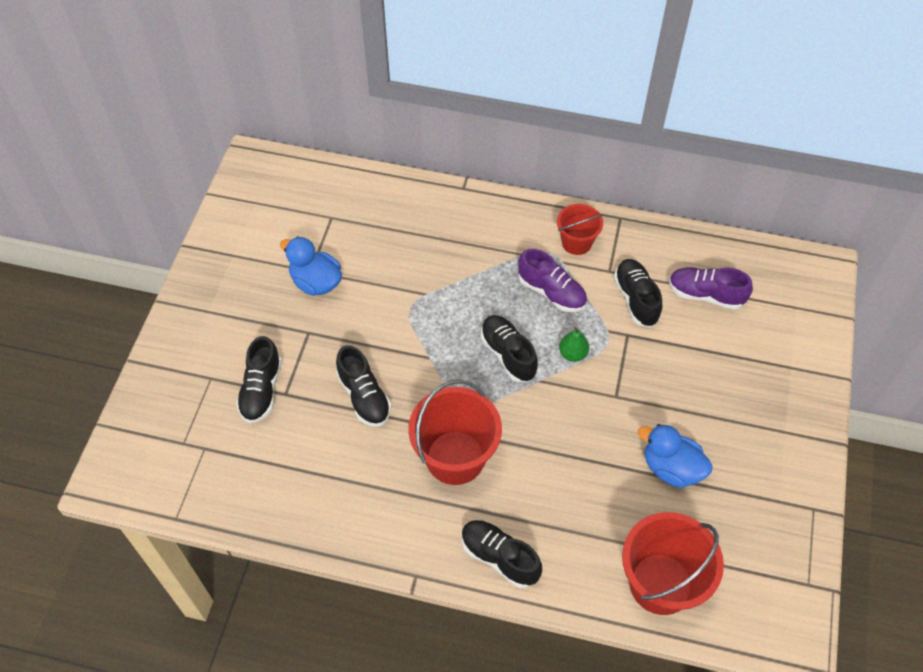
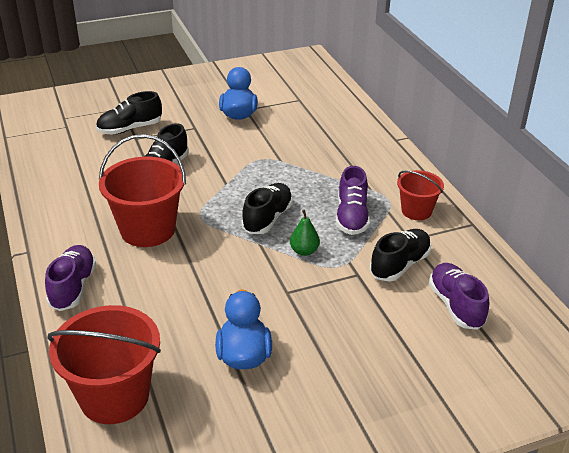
camera: 55 degrees right, 20 degrees down
black shoe [462,520,542,588] -> purple shoe [45,245,96,311]

